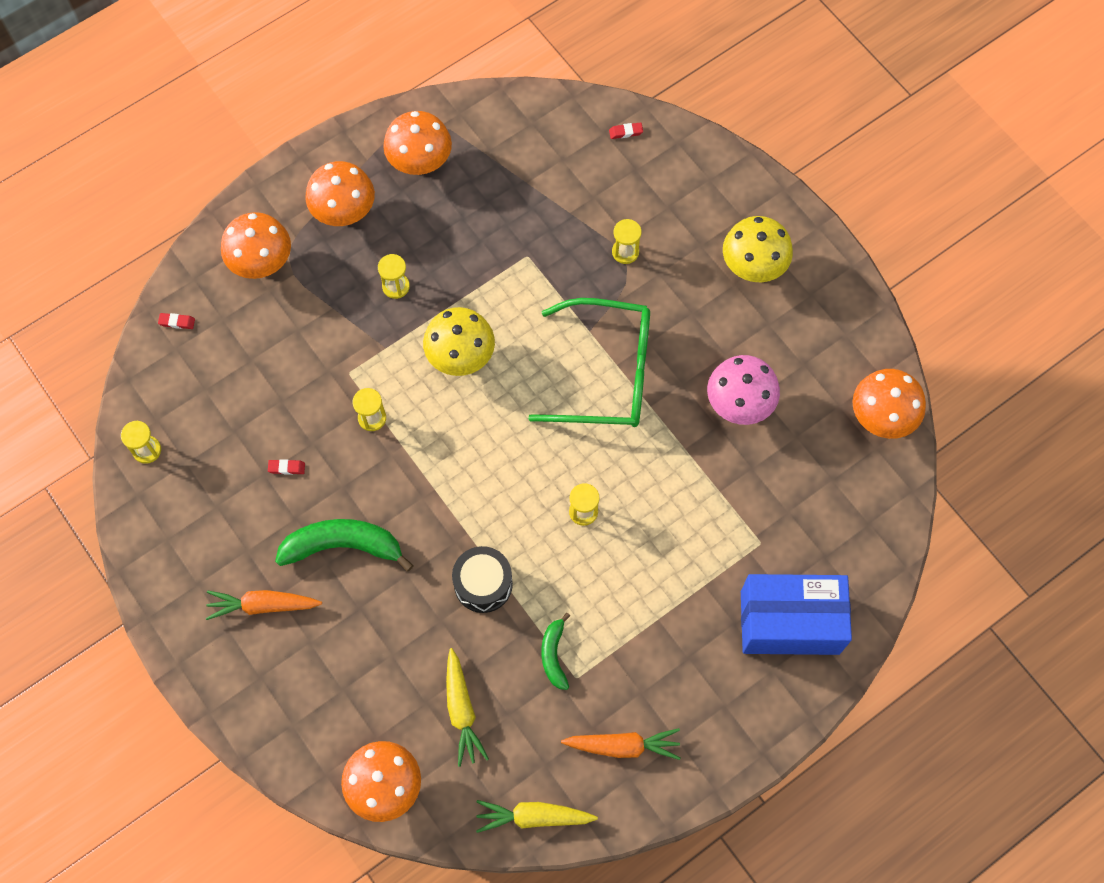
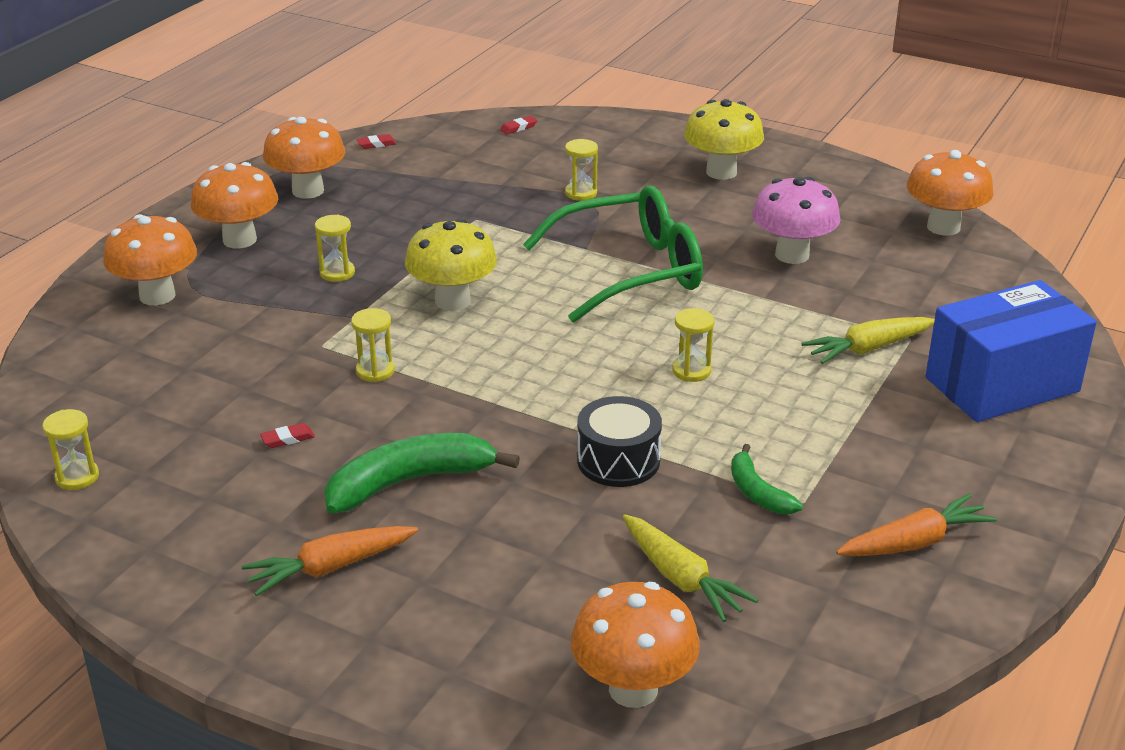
camera: 25 degrees left, 35 degrees down
red eraser [158,313,195,329] -> red eraser moved to [357,134,397,149]
yellow carrot [476,800,598,833] -> yellow carrot moved to [801,317,935,364]

